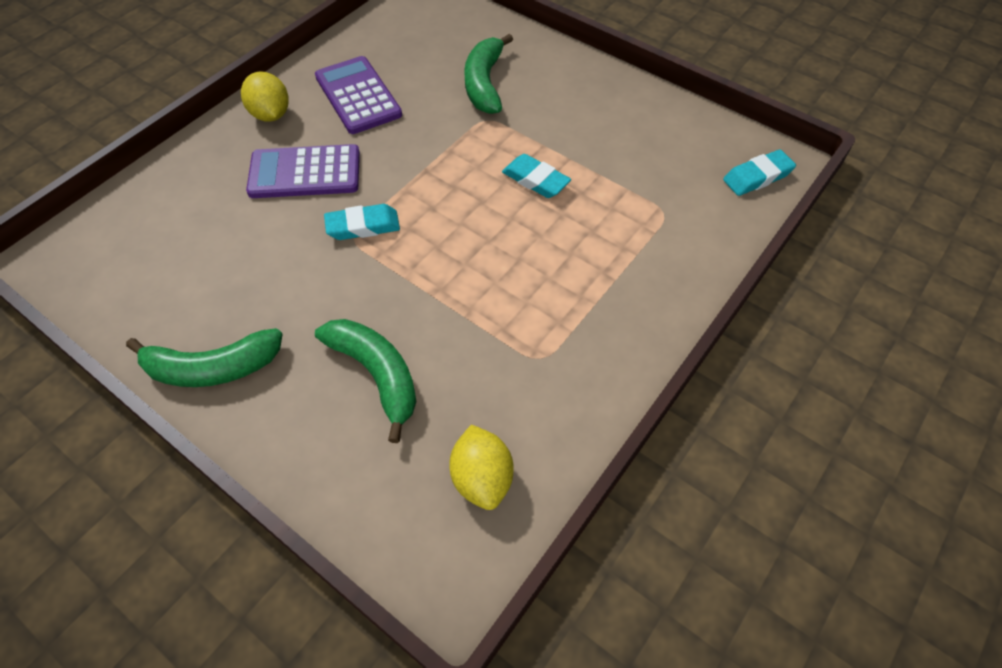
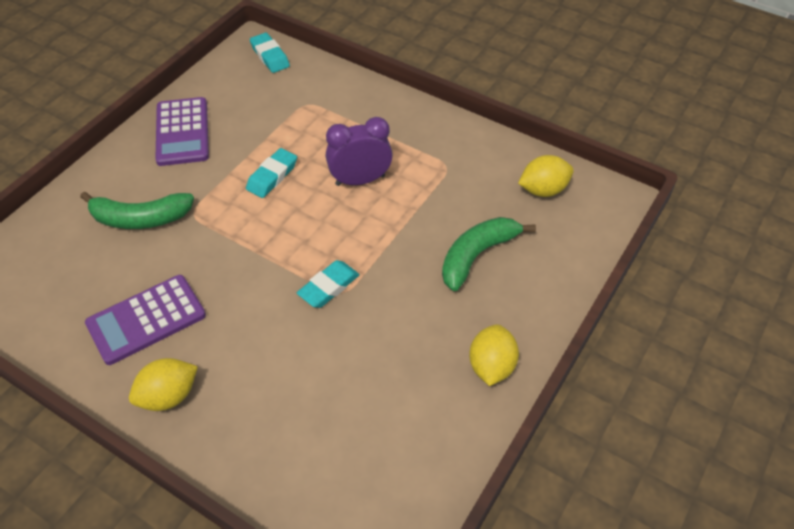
camera: 95 degrees left, 5 degrees down
green banana [126,328,283,387] -> yellow lemon [469,324,519,386]
purple calculator [246,144,360,198] -> purple calculator moved to [155,97,209,166]
turquoise eraser [324,204,400,240] -> turquoise eraser turned 60 degrees clockwise [297,260,360,308]
none -> purple clock [326,117,393,186]

